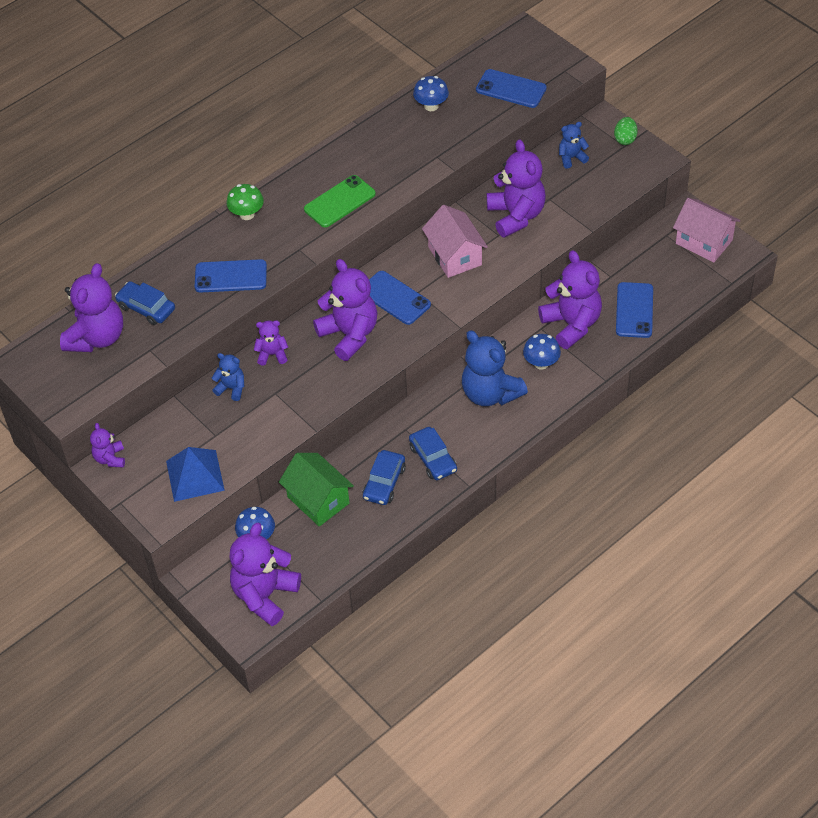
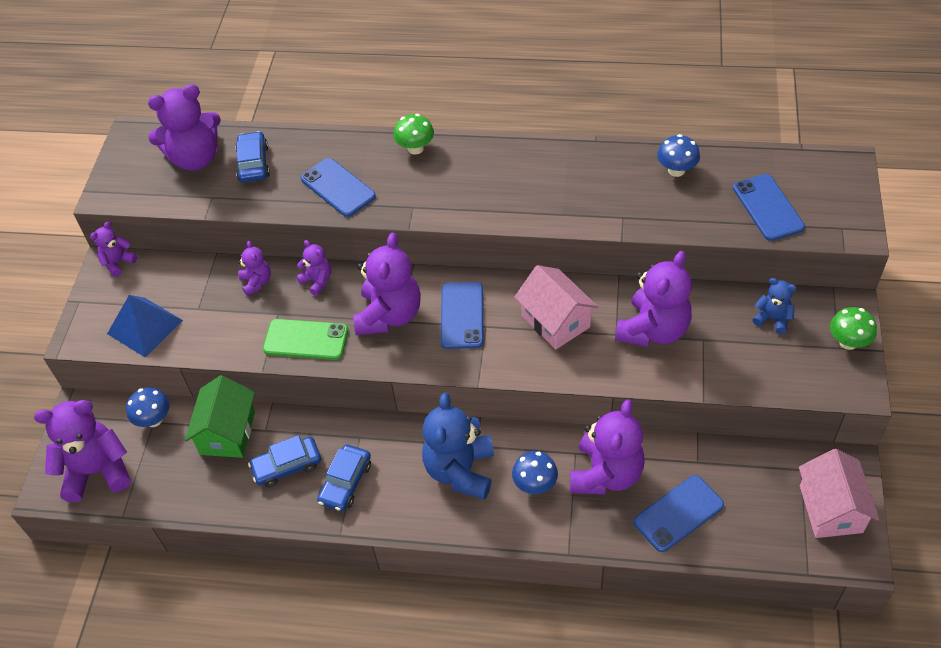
camera: 50 degrees right, 0 degrees up
blue teddy bear [212,353,244,401] -> purple teddy bear [238,241,271,296]
green phone [304,175,376,228] -> green phone moved to [263,319,348,360]
pink house [422,205,488,278] -> pink house turned 60 degrees counterclockwise [514,265,598,350]
green egg [614,117,638,145] -> green mushroom [830,307,877,350]

